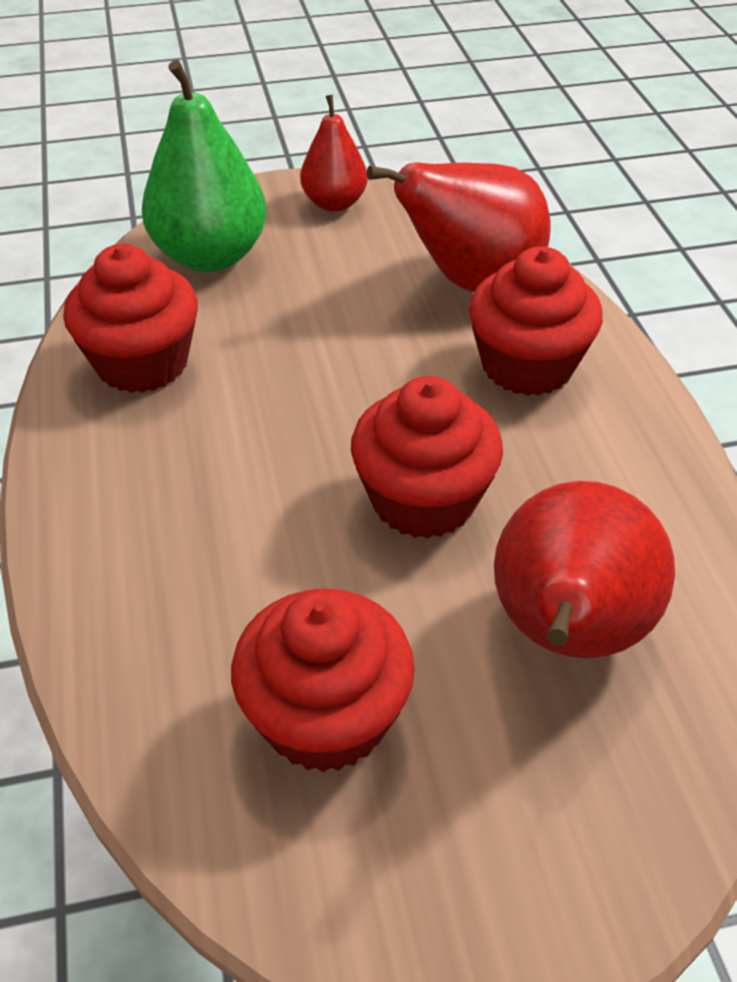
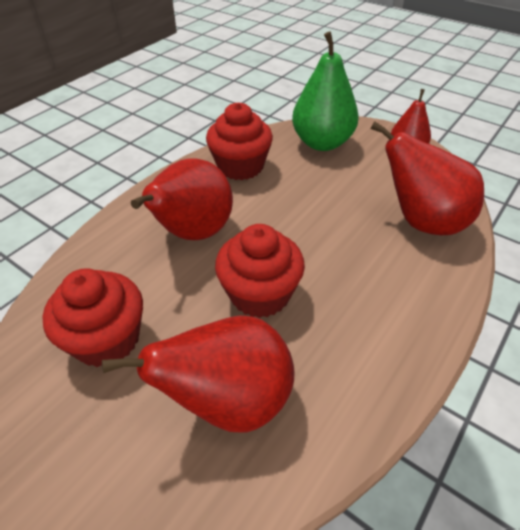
camera: 50 degrees right, 0 degrees up
red cupcake [469,246,603,396] -> none
none -> red pear [131,158,233,240]

